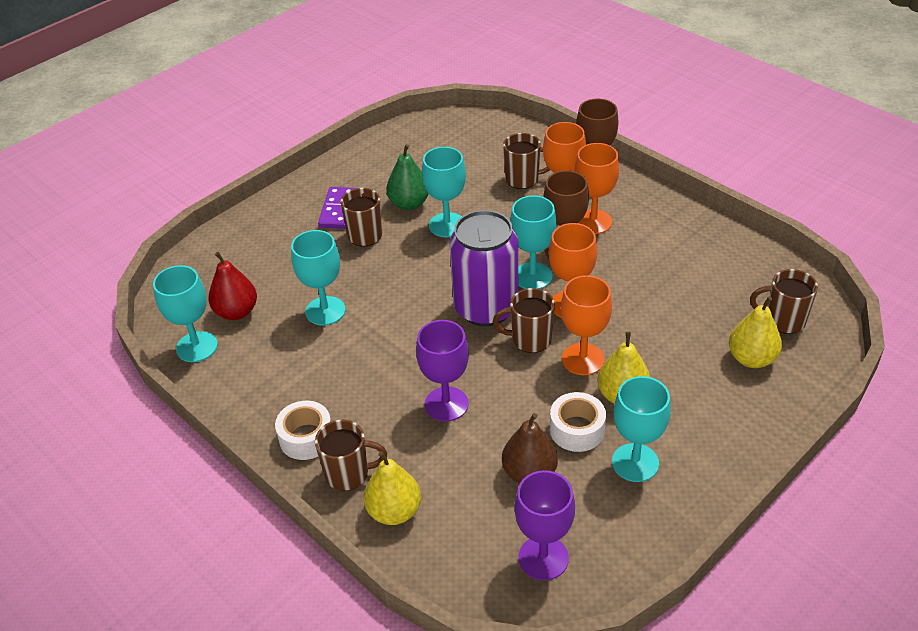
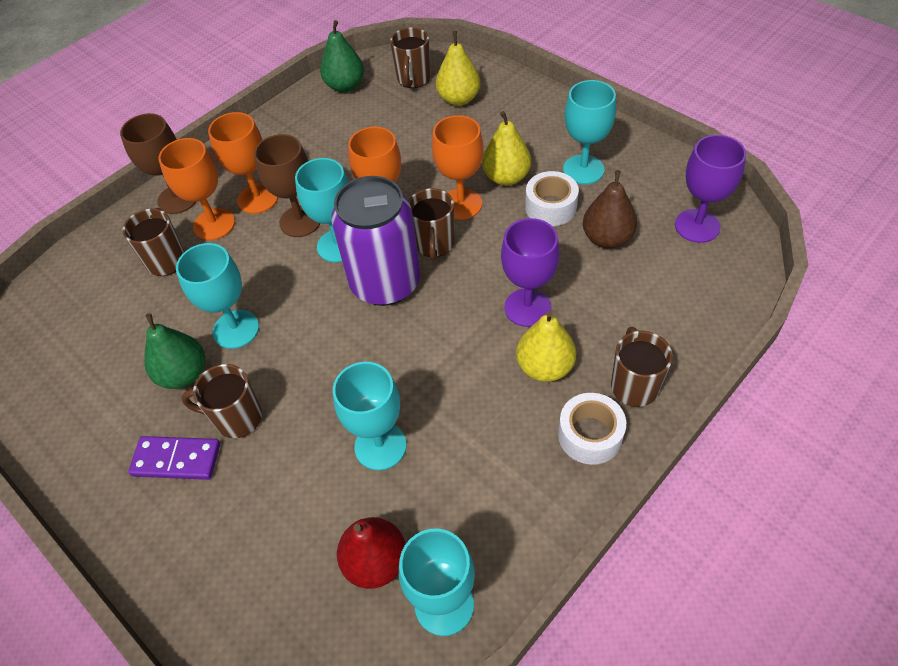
camera: 90 degrees left, 10 degrees up
yellow pear [364,451,421,525] -> yellow pear moved to [516,311,576,382]
none -> green pear [320,20,364,92]

